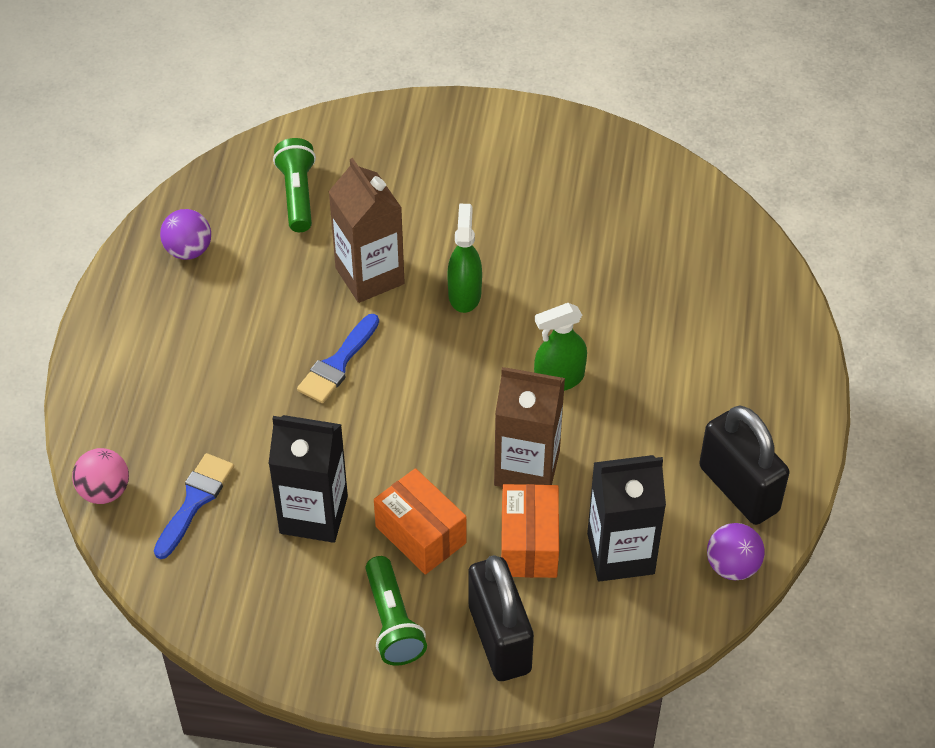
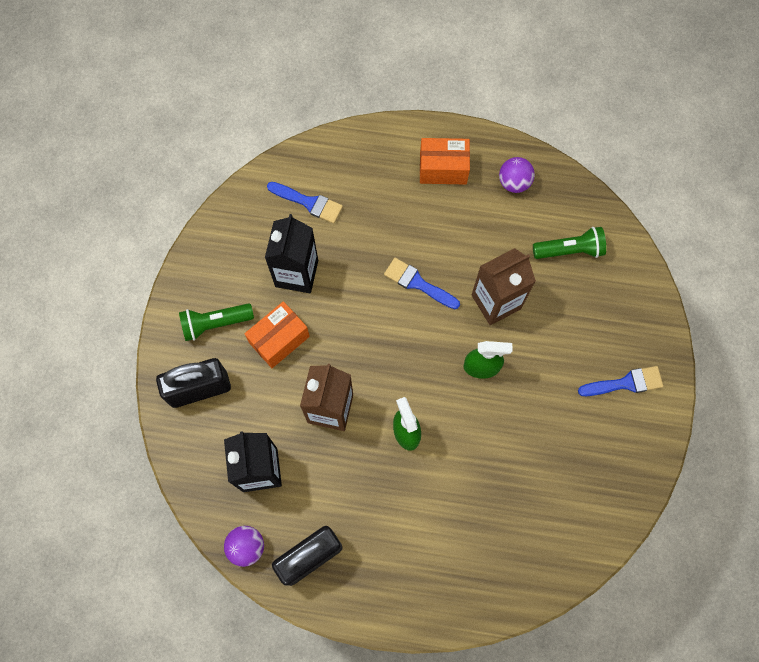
camera: 90 degrees right, 20 degrees up
pink ball [72,448,129,504] -> none
orange box [501,484,559,578] -> orange box moved to [420,138,470,184]
none -> blue brush [578,366,663,396]

